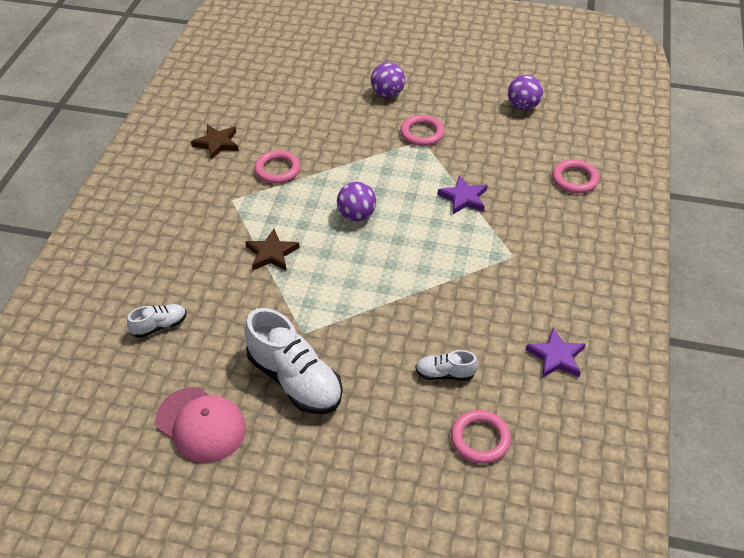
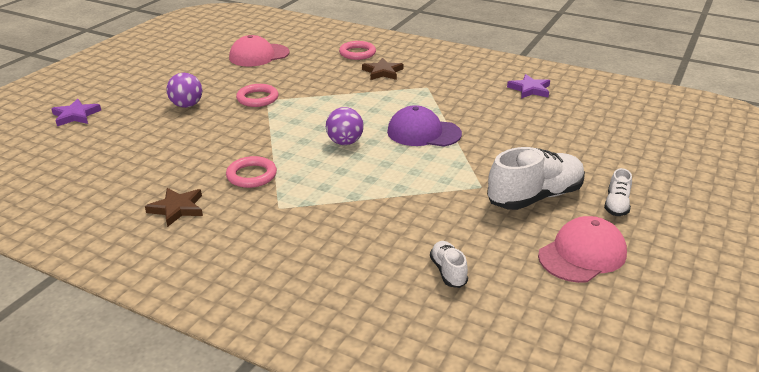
camera: 75 degrees left, 15 degrees down
brown star [245,229,299,271] -> brown star moved to [362,58,403,80]
white shoe [415,350,478,381] -> white shoe moved to [604,168,632,216]
purple star [437,175,488,214] -> purple star moved to [51,99,101,126]
pink ring [451,410,511,464] -> none
purple ball [508,75,543,110] -> pink cap [229,35,290,67]
none -> purple cap [387,105,462,147]

